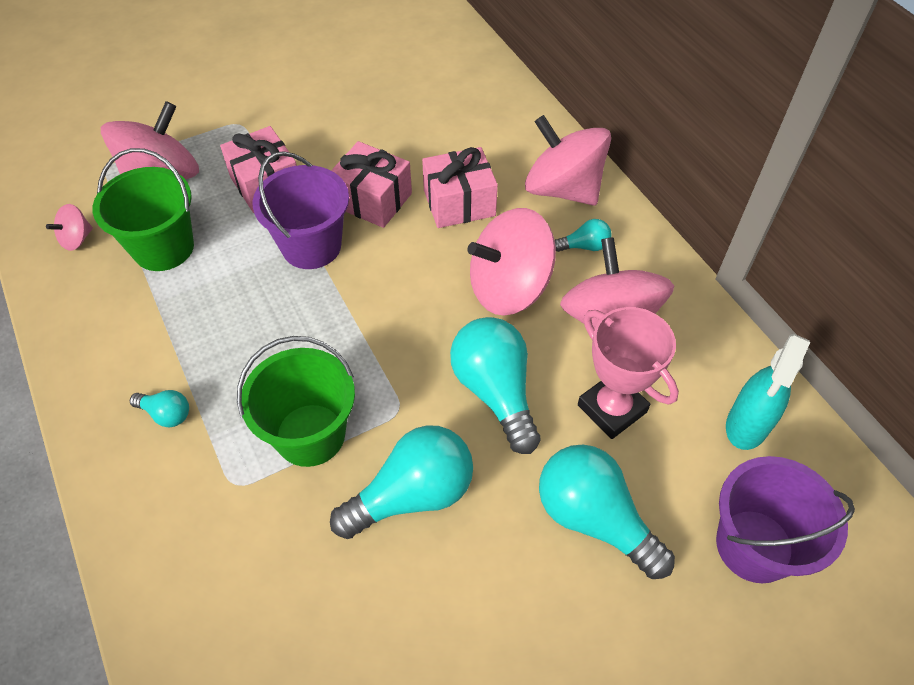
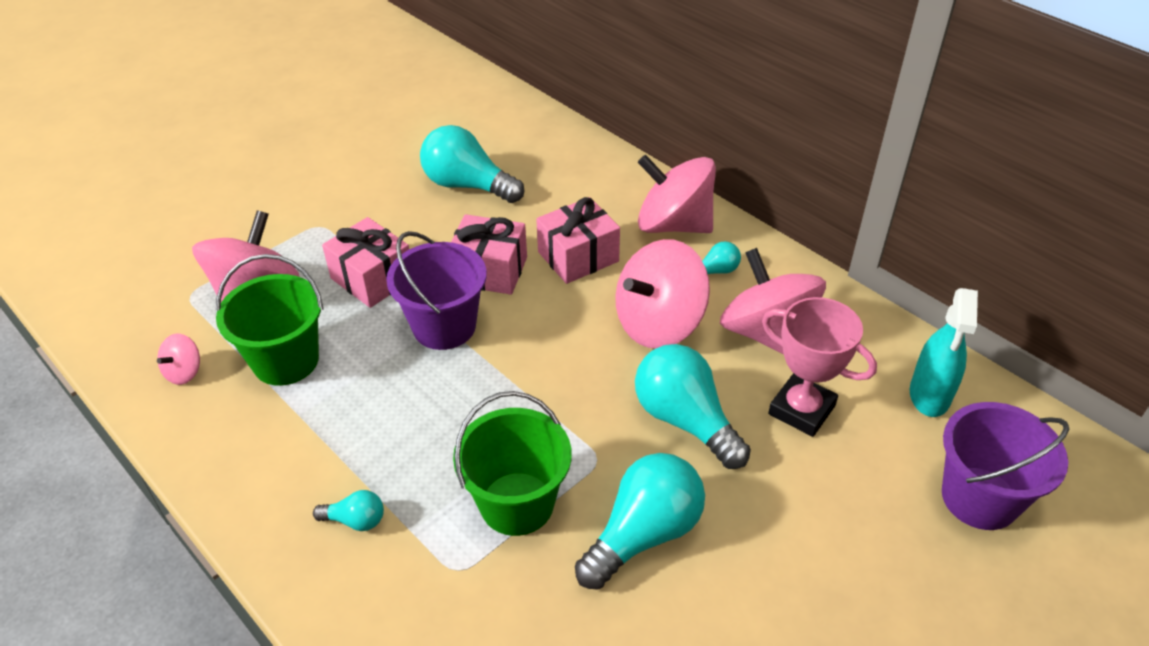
camera: 15 degrees left, 10 degrees down
turquoise light bulb [539,444,675,579] -> turquoise light bulb moved to [420,125,524,203]

